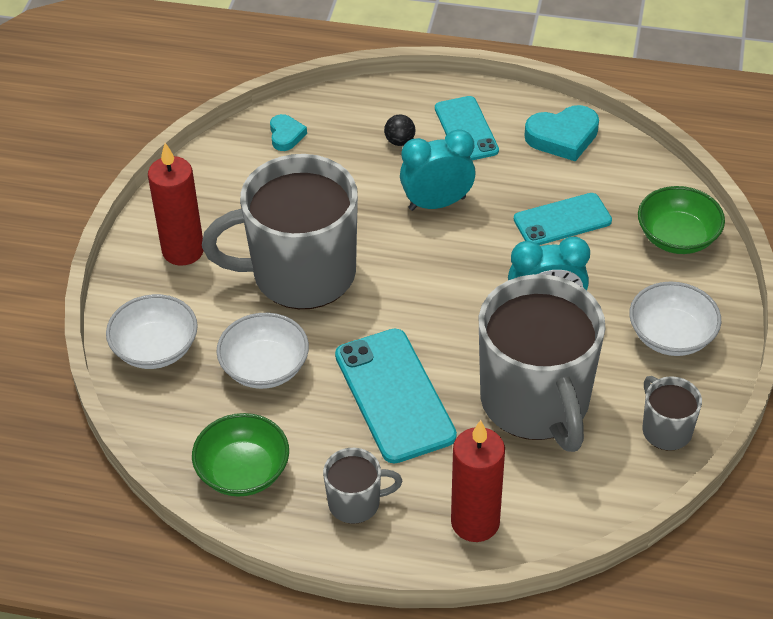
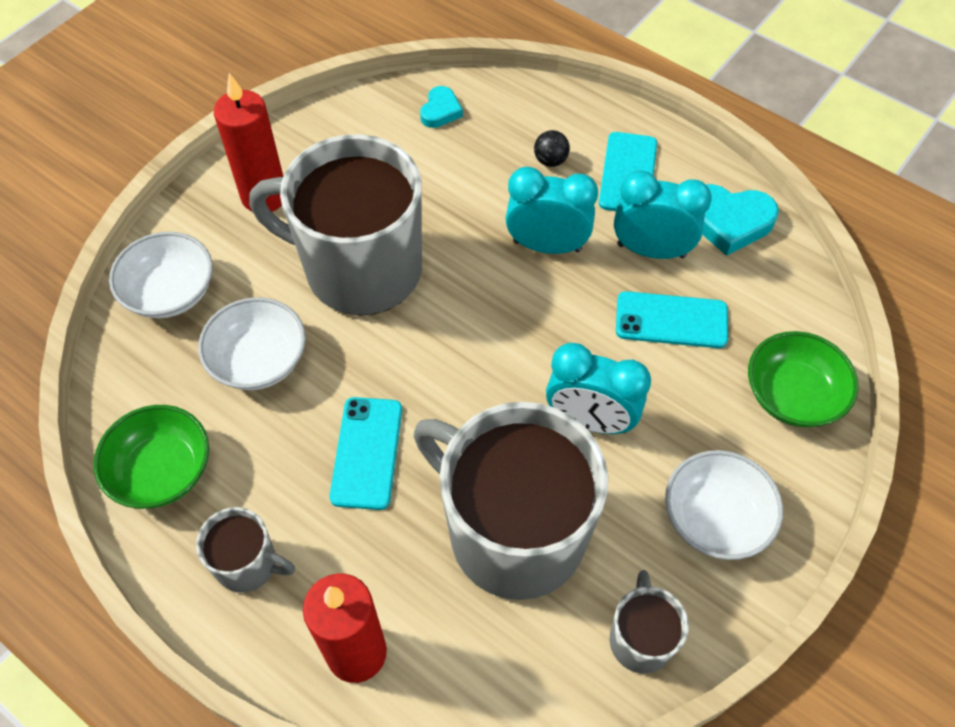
camera: 25 degrees right, 10 degrees up
turquoise phone [335,329,457,464] -> turquoise phone [330,397,402,510], size x0.65
grey mug [479,274,606,452] -> grey mug turned 120 degrees clockwise [414,402,608,600]
none -> turquoise clock [614,170,712,259]

